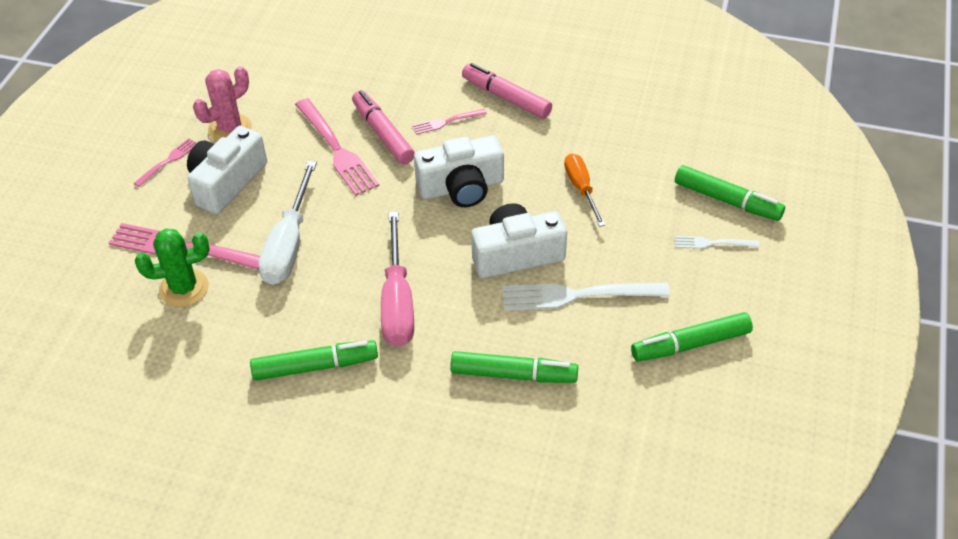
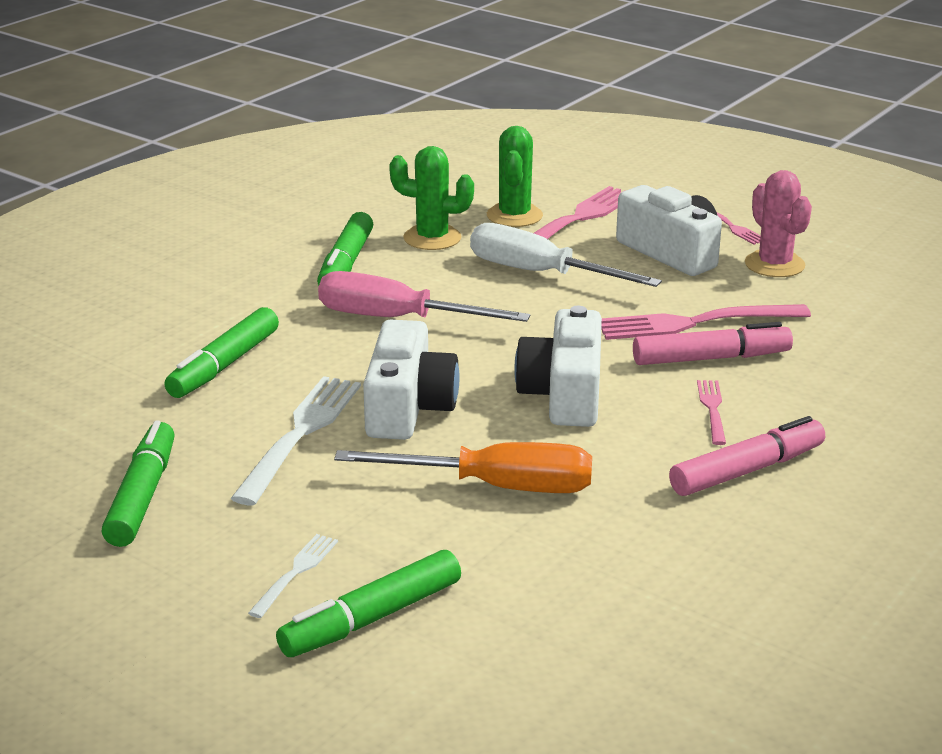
camera: 110 degrees right, 20 degrees down
orange screwdriver [564,153,605,227] -> orange screwdriver [334,442,592,493], size x1.59
none -> green cactus [389,146,474,250]

